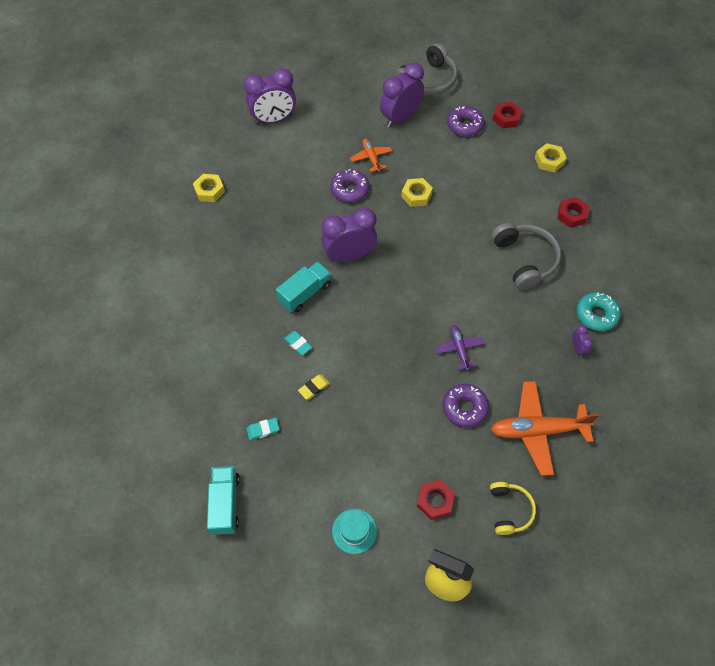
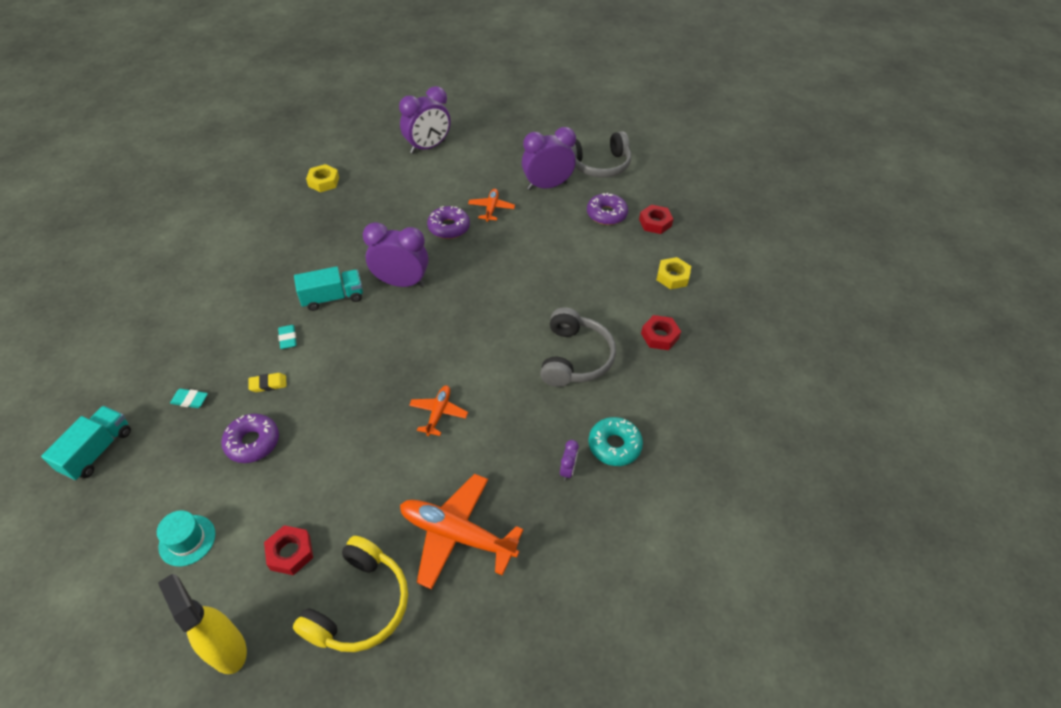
camera: 25 degrees right, 10 degrees down
purple clock [244,68,296,125] -> purple clock turned 45 degrees counterclockwise [399,86,451,154]
yellow nut [401,178,433,207] -> none
purple plane [435,325,485,370] -> orange plane [409,385,468,436]
purple donut [443,384,489,428] -> purple donut moved to [221,414,279,463]
yellow headphones [490,482,536,535] -> yellow headphones [293,536,408,652], size x1.62

